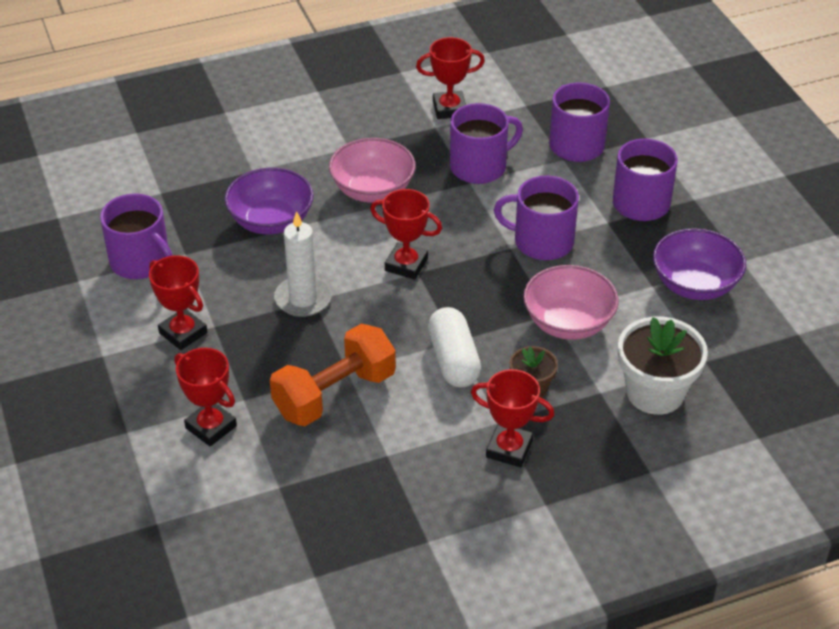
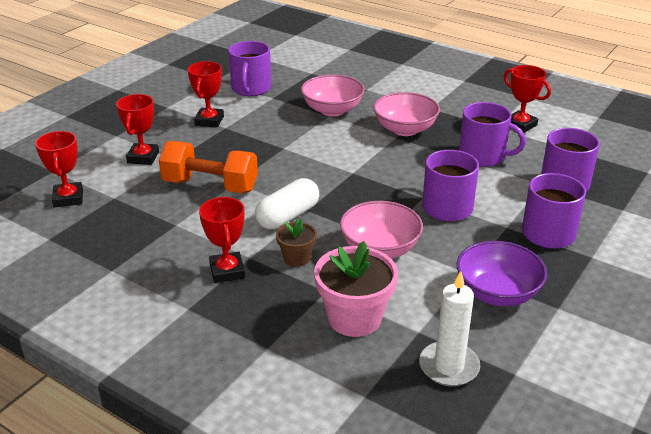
camera: 55 degrees right, 10 degrees down
purple bowl [225,168,314,235] -> pink bowl [301,75,365,116]
white candle [274,211,332,317] -> white candle moved to [419,271,480,386]
red trophy [370,189,442,280] -> red trophy moved to [35,131,83,208]
white flower pot [618,316,708,415] -> pink flower pot [314,241,398,337]

